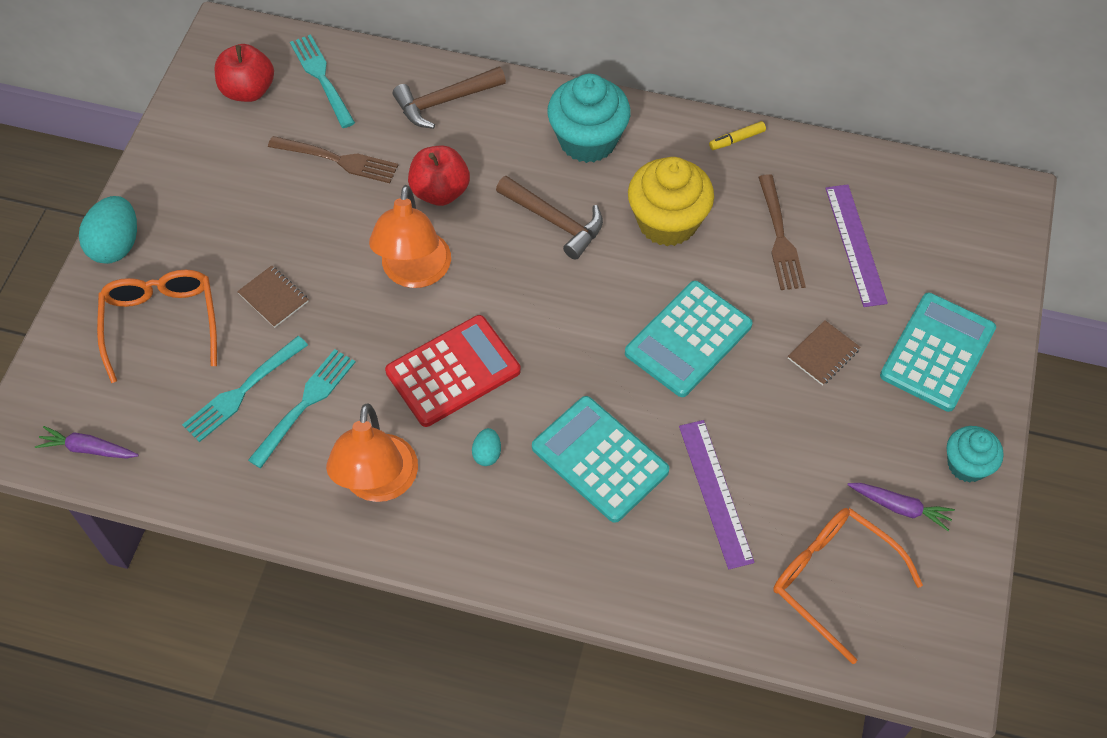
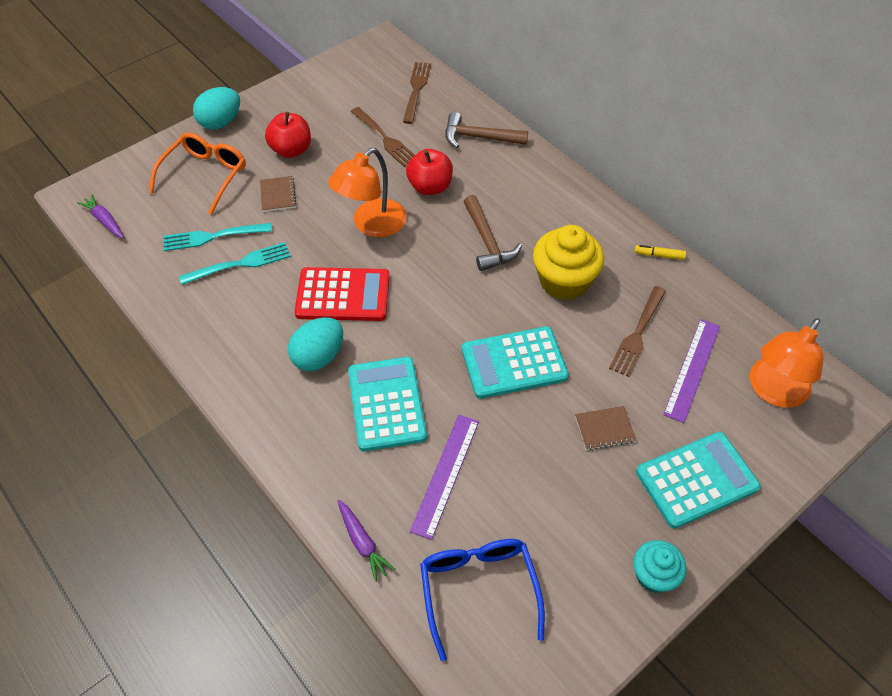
camera: 35 degrees right, 5 degrees down
red apple [214,44,274,102] -> red apple moved to [265,112,311,158]
turquoise fork [290,34,355,128] -> brown fork [403,62,431,124]
orange lamp [326,403,418,502] -> orange lamp moved to [750,318,824,408]
turquoise egg [472,428,501,466] -> turquoise egg [288,317,343,371], size x2.00
turquoise cupcake [547,74,630,163] -> none
orange glasses [773,508,923,664] -> blue glasses [420,539,545,661]
purple carrot [848,483,955,531] -> purple carrot moved to [337,500,395,582]

